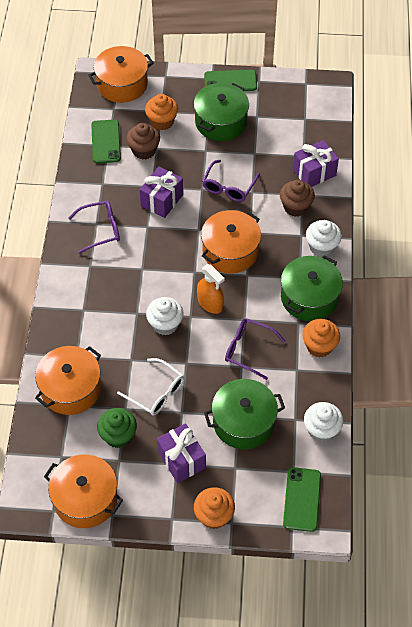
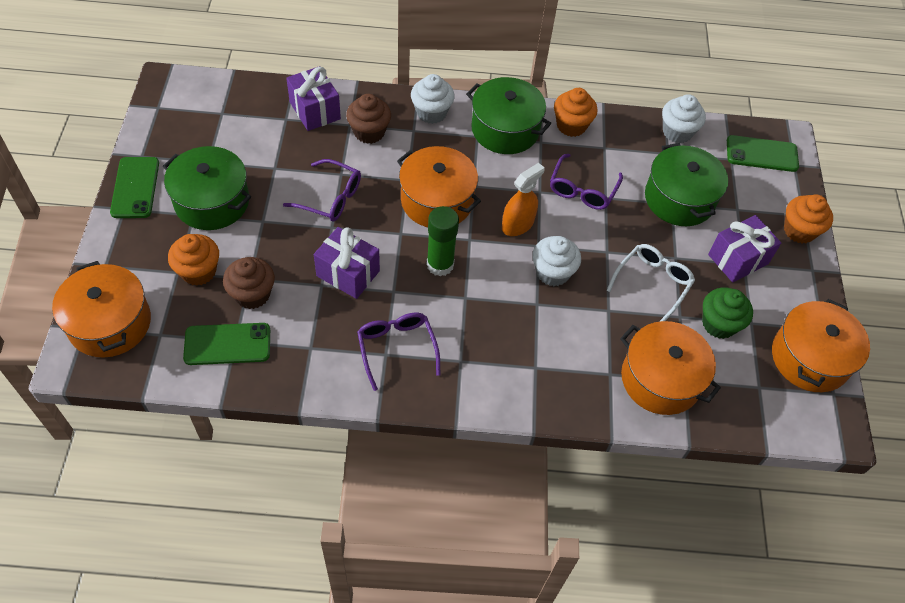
camera: 95 degrees left, 0 degrees up
none -> green glue stick [427,206,459,276]

